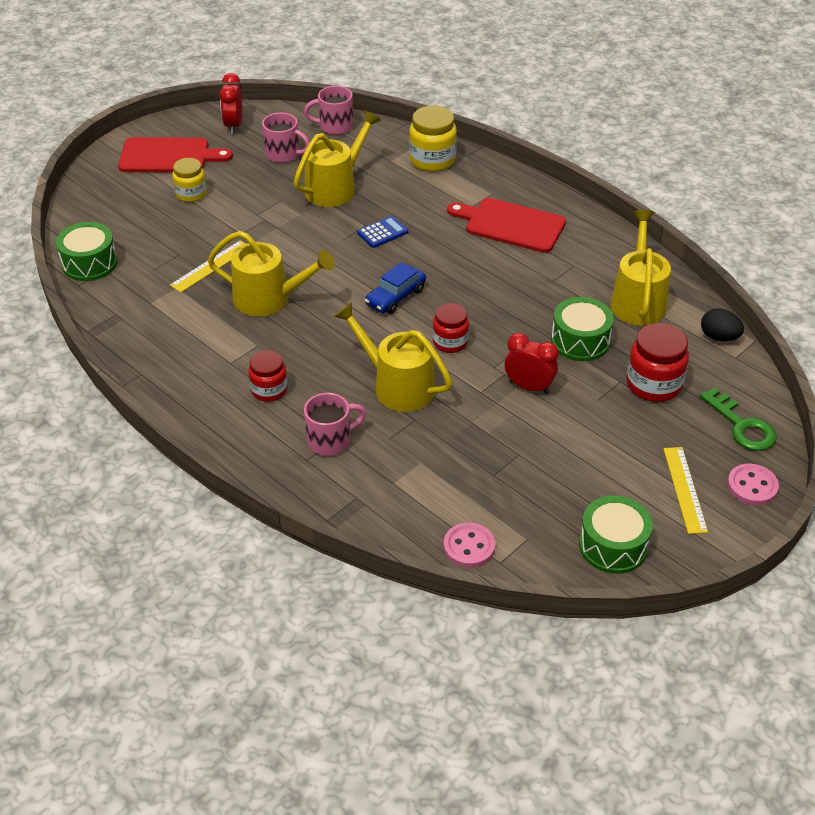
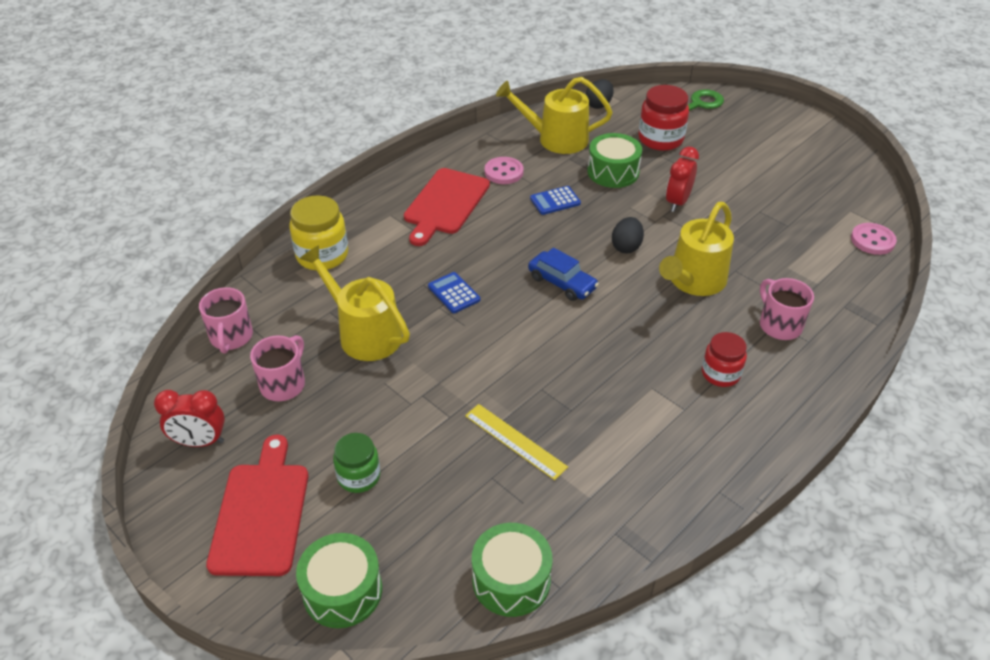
camera: 90 degrees left, 0 degrees up
yellow jar [172,158,207,202] -> green jar [333,433,380,493]
yellow watering can [208,231,334,316] -> none
red jar [433,303,469,353] -> black egg [612,217,644,253]
green drum [579,495,653,574] -> green drum moved to [296,533,382,628]
yellow ruler [663,447,708,534] -> none
pink button [727,464,779,505] -> pink button moved to [485,157,524,184]
none -> blue calculator [530,186,581,215]

